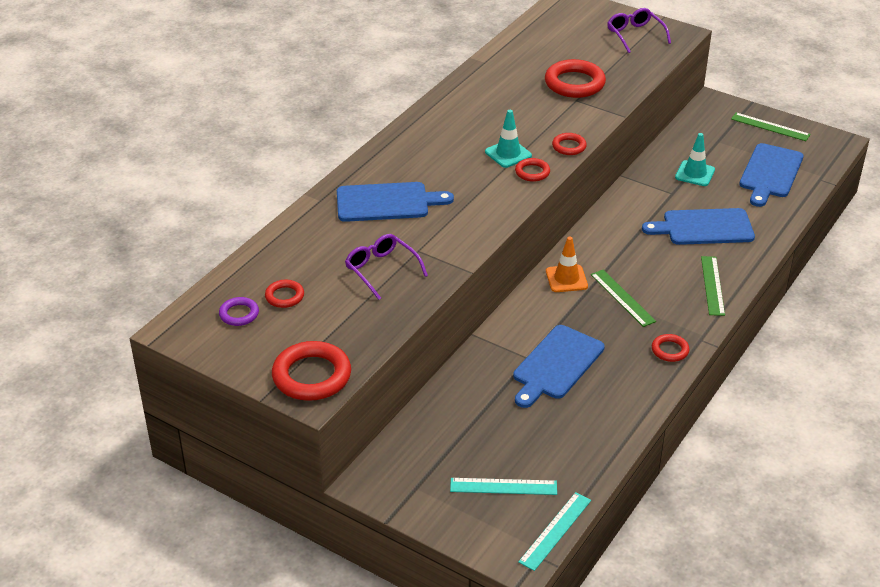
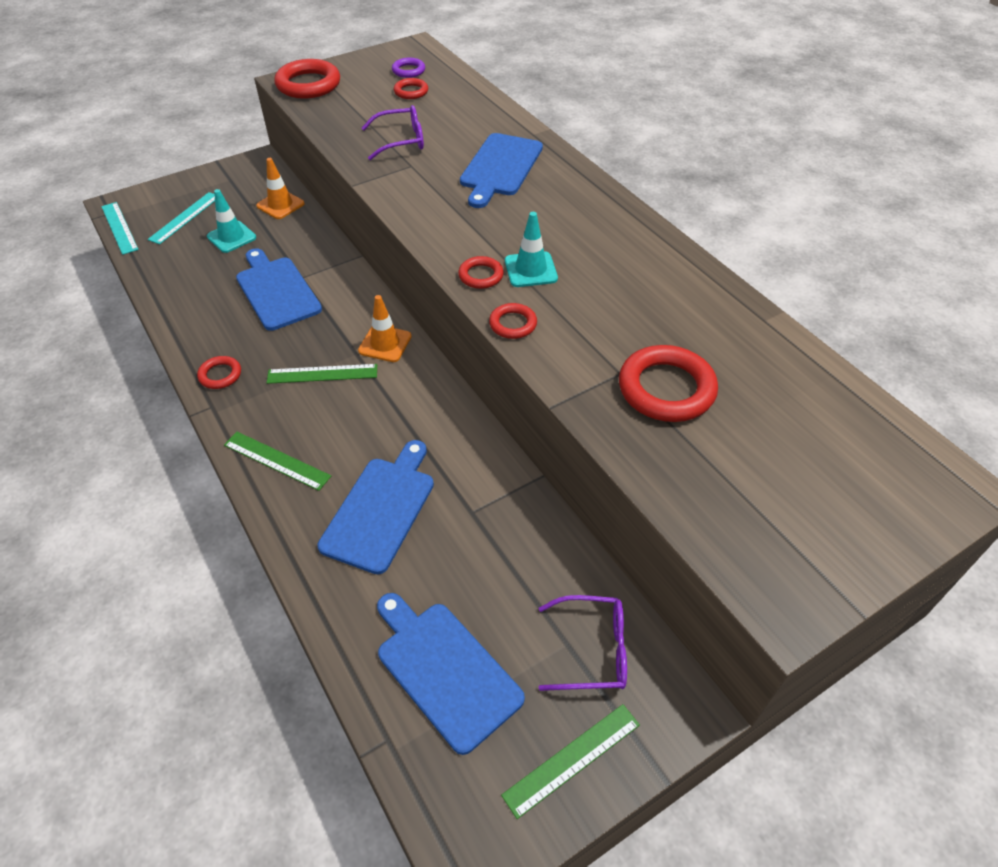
camera: 115 degrees right, 10 degrees up
purple glasses [607,8,671,53] -> purple glasses moved to [538,595,627,691]
turquoise traffic cone [675,133,715,186] -> turquoise traffic cone moved to [207,189,256,253]
none -> orange traffic cone [256,158,305,219]

